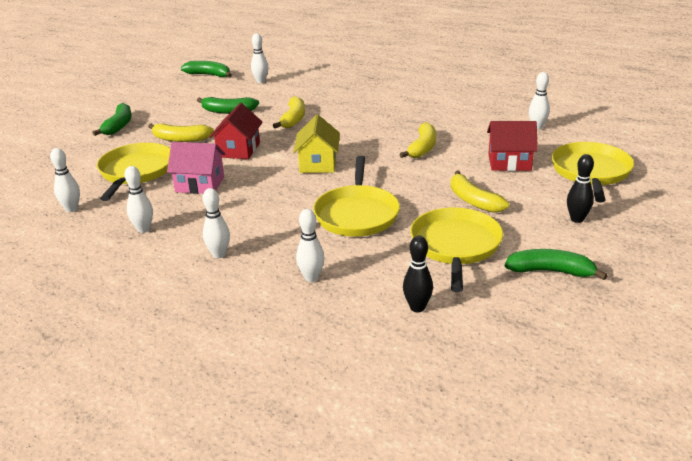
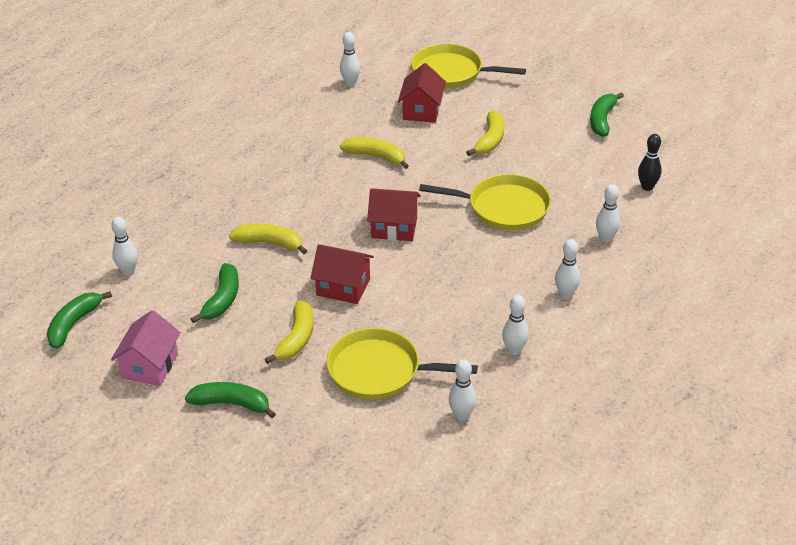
camera: 85 degrees left, 10 degrees up
pink house [167,142,225,194] -> pink house moved to [111,310,181,386]
yellow house [293,115,340,173] -> red house [367,188,421,241]
yellow pan [410,208,503,292] -> none
yellow banana [451,170,509,213] -> yellow banana turned 45 degrees counterclockwise [466,110,505,156]
black bowling pin [567,154,594,223] -> none

